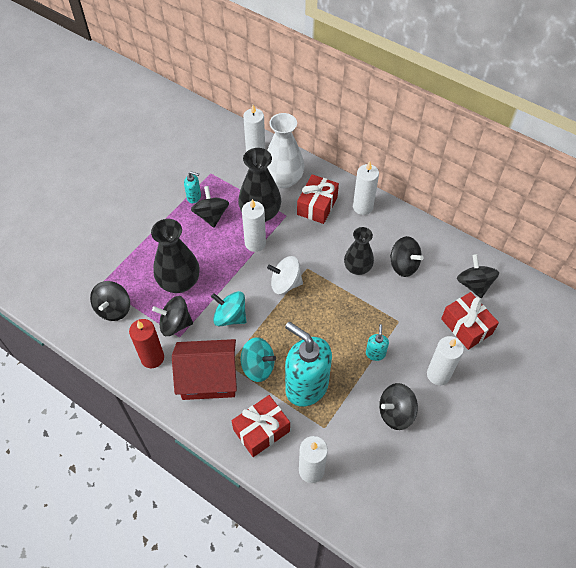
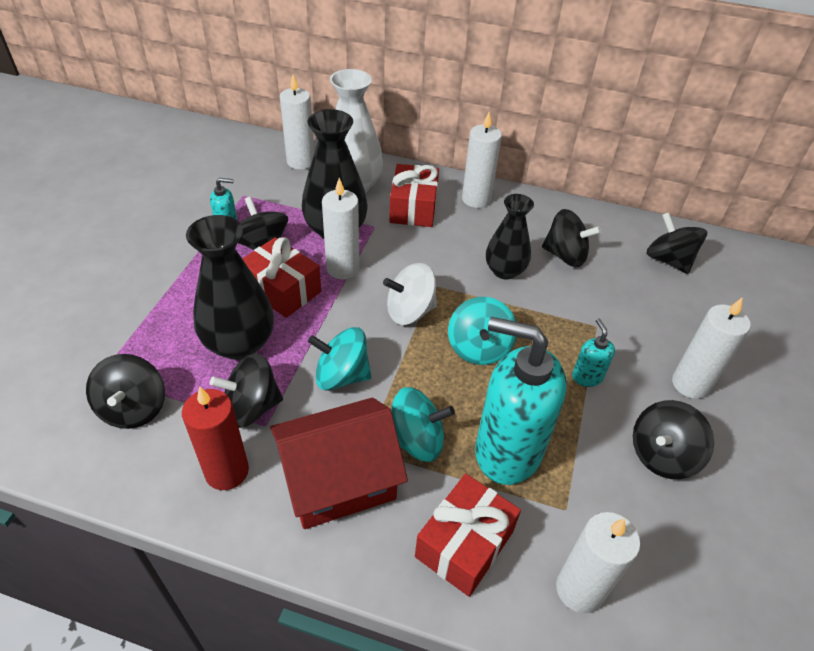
camera: 20 degrees left, 10 degrees down
red gift [441,292,499,350] -> red gift moved to [242,237,321,318]
none -> turquoise spinning top [448,297,516,365]

